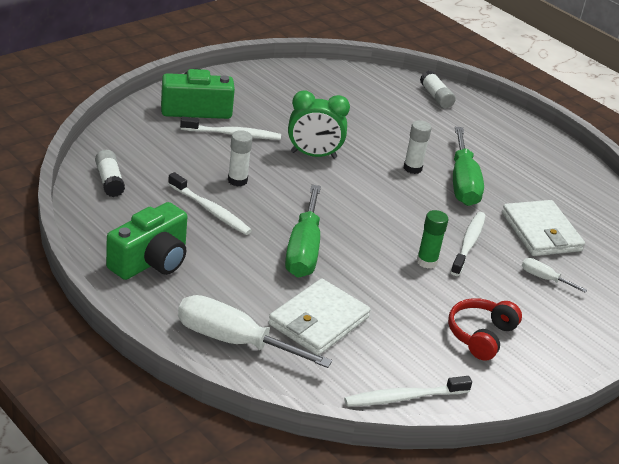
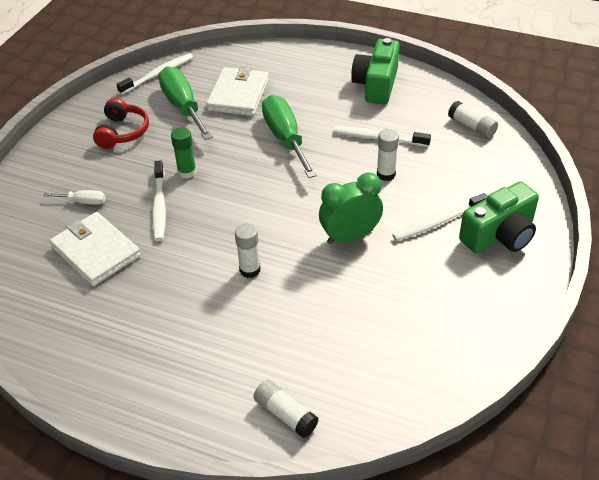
camera: 160 degrees right, 10 degrees up
white screwdriver [178,295,332,368] -> none
green screwdriver [453,127,484,206] -> green screwdriver moved to [158,66,213,140]

